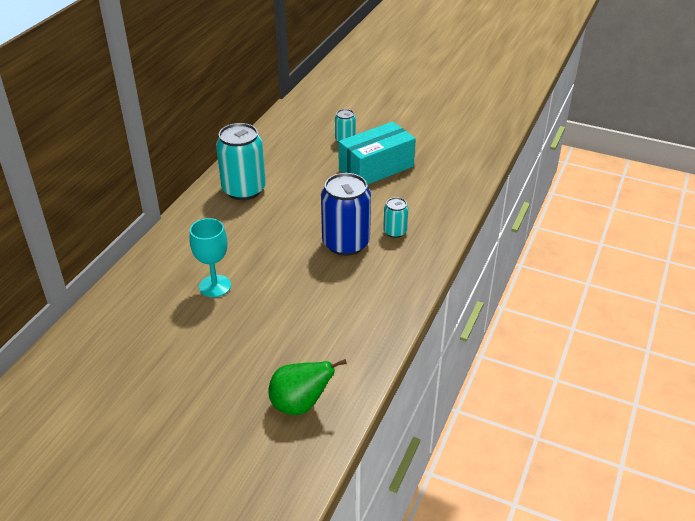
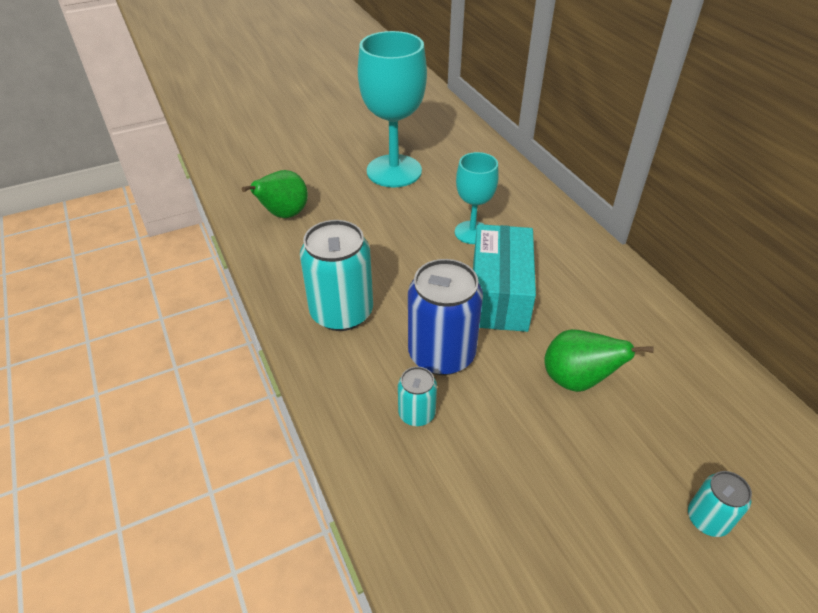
camera: 130 degrees right, 5 degrees up
turquoise can [216,123,266,200] -> turquoise can moved to [300,220,373,331]
turquoise box [338,122,416,185] -> turquoise box moved to [473,224,536,332]
none -> turquoise goblet [358,31,427,187]
none -> green pear [544,329,654,392]

